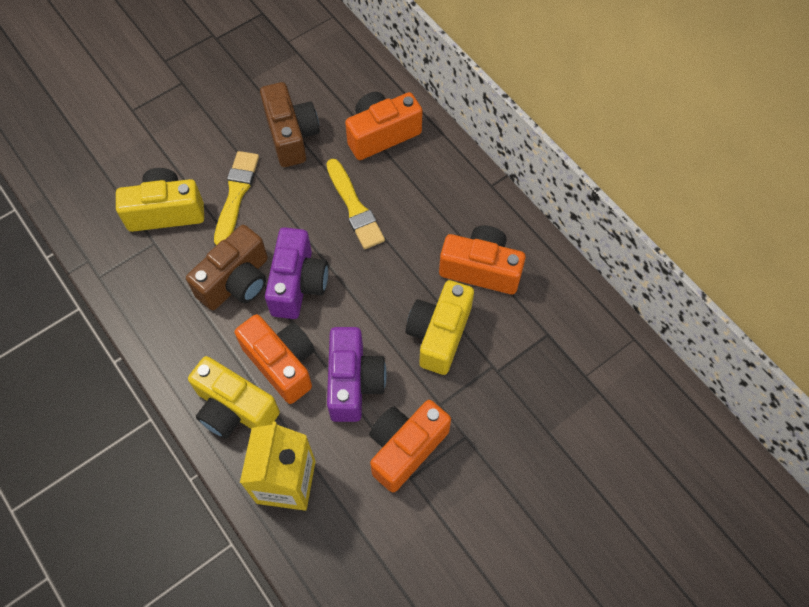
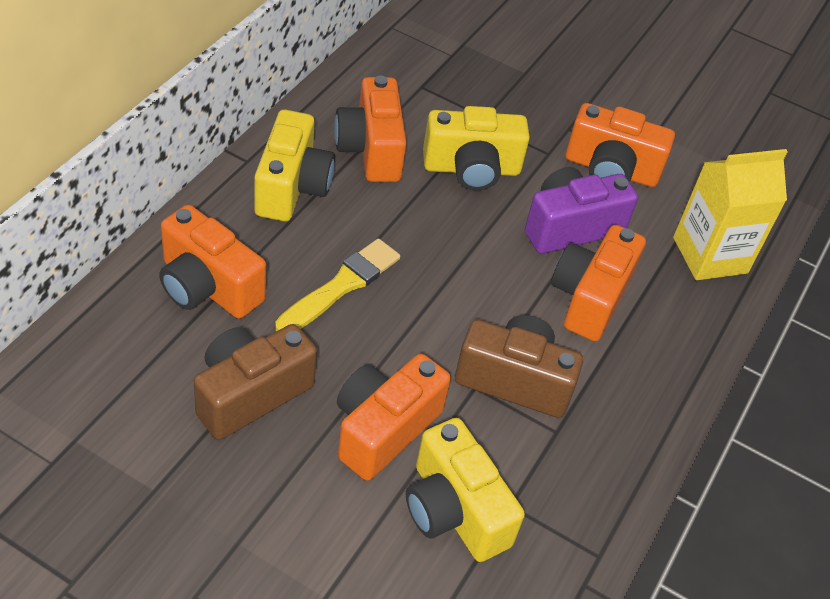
camera: 120 degrees left, 15 degrees down
yellow camera [188,356,280,439] -> yellow camera moved to [254,109,335,222]
yellow brush [214,151,259,245] -> orange camera [337,354,451,481]
purple camera [265,227,328,319] -> none

